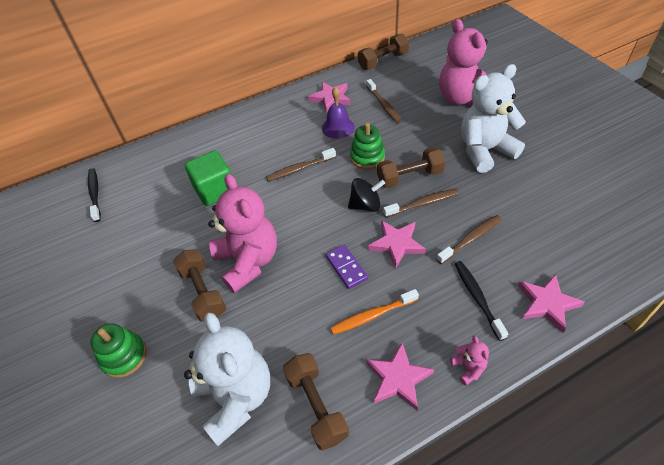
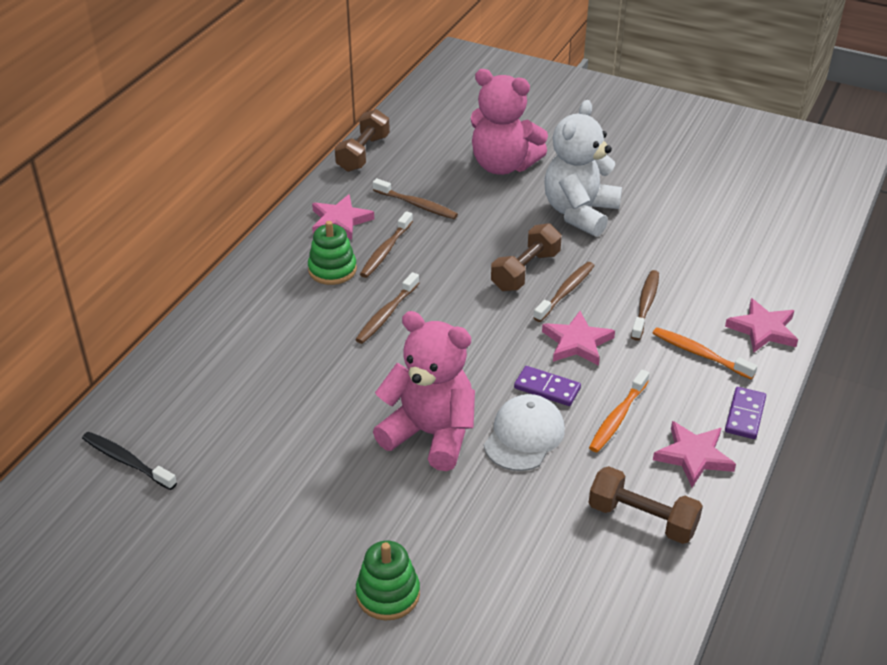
camera: 40 degrees left, 10 degrees down
brown dumbbell [173,249,226,322] -> none
white teddy bear [184,312,270,446] -> none
green cube [185,151,232,206] -> none
purple bell [322,87,355,139] -> brown toothbrush [360,211,413,278]
black spinning top [348,178,385,212] -> none
green stacking toy [350,123,385,169] -> green stacking toy moved to [308,221,357,285]
pink teddy bear [450,336,489,386] -> purple domino [725,387,766,439]
black toothbrush [455,261,508,341] -> orange toothbrush [653,327,757,379]
none -> white cap [484,394,565,471]

